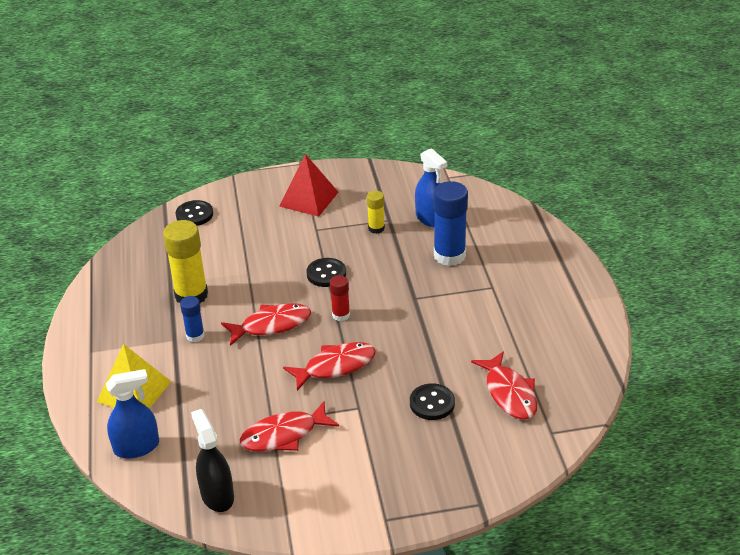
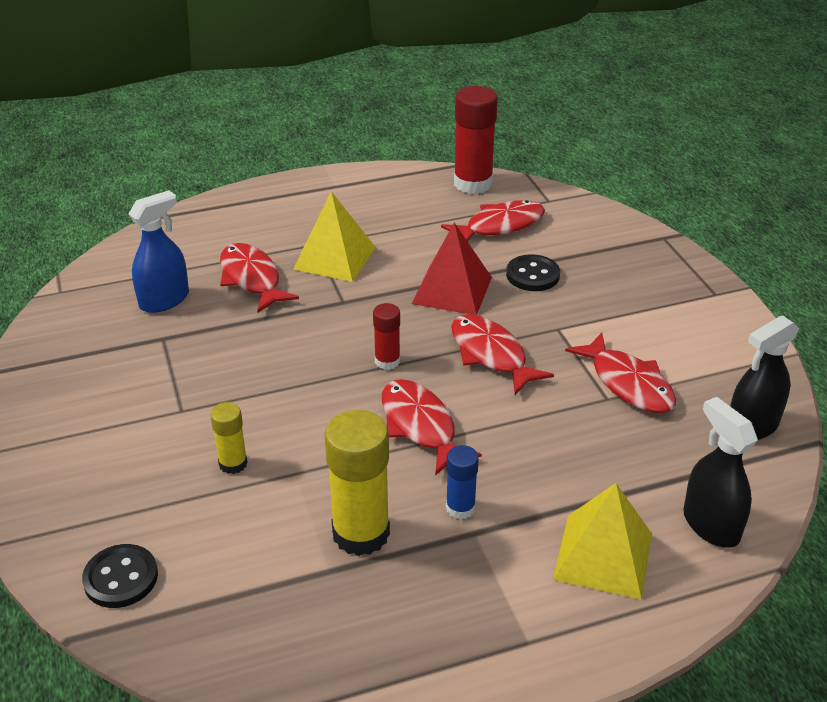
camera: 100 degrees left, 0 degrees up
blue spray bottle [106,369,159,458] -> black spray bottle [683,397,758,548]
red pyramid [279,154,338,217] -> red pyramid moved to [412,223,492,315]
black button [306,258,346,287] -> none
yellow glue stick [367,191,385,234] -> yellow glue stick moved to [210,402,248,474]
blue glue stick [434,181,468,266] -> red fish [220,243,299,313]
none -> yellow pyramid [293,192,376,282]
none -> red glue stick [454,86,498,194]

